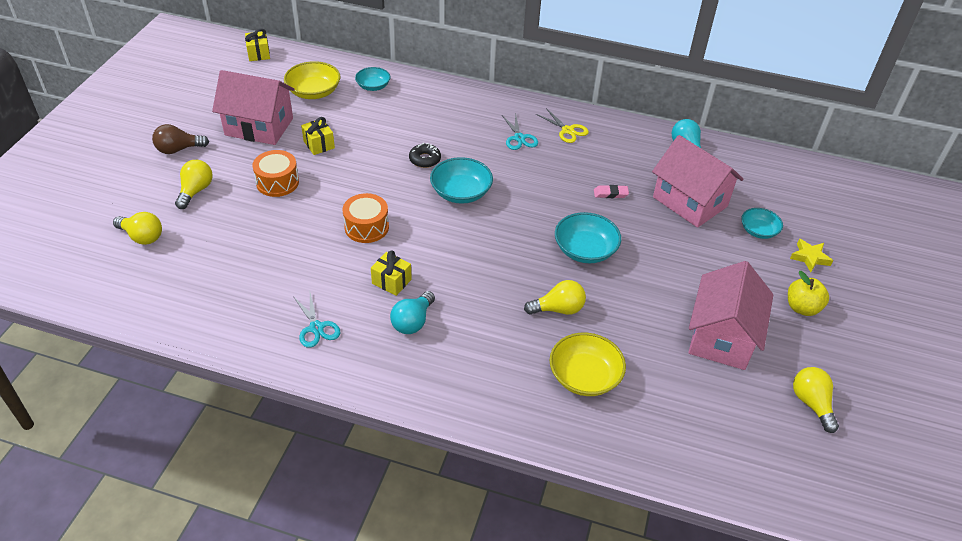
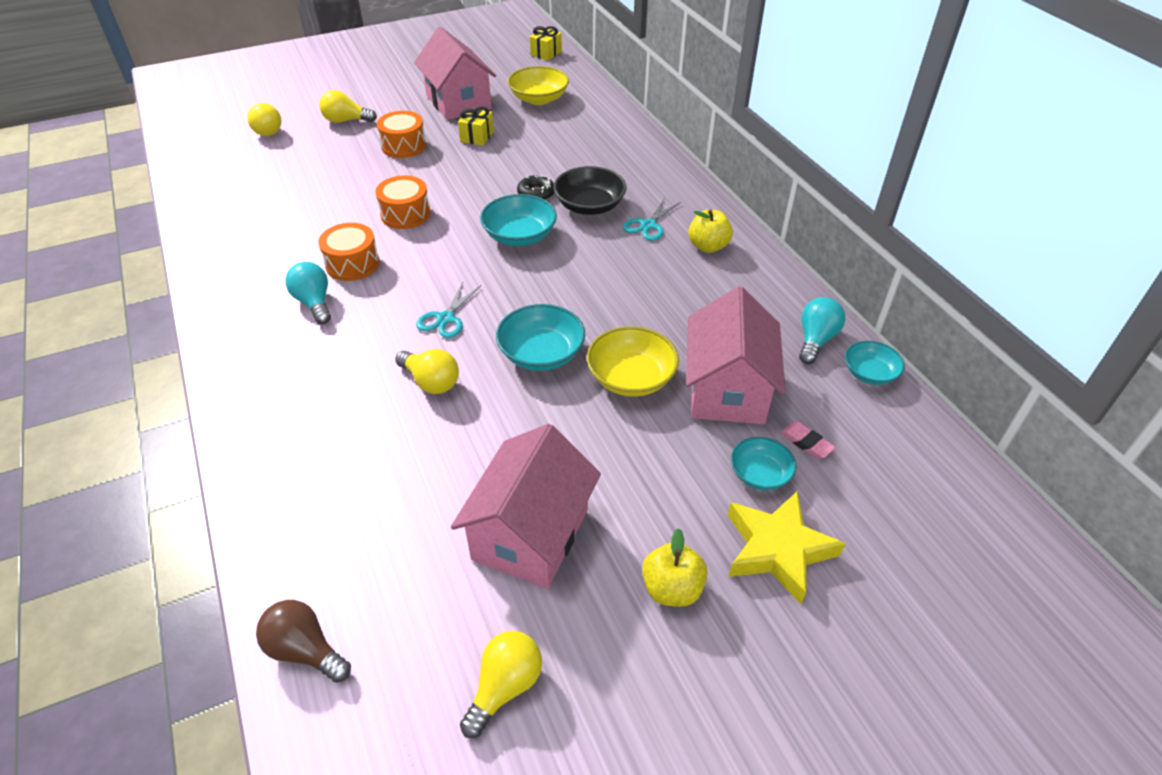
camera: 50 degrees right, 0 degrees up
brown light bulb [152,124,209,154] -> brown light bulb moved to [256,600,351,683]
yellow light bulb [175,160,213,209] -> yellow light bulb turned 150 degrees counterclockwise [319,90,377,123]
turquoise scissors [293,293,340,348] -> turquoise scissors moved to [416,282,481,338]
turquoise bowl [355,67,391,91] -> turquoise bowl moved to [845,341,905,385]
yellow gift [371,250,412,296] -> orange drum [318,223,380,281]
turquoise light bulb [390,291,435,334] -> turquoise light bulb turned 75 degrees clockwise [285,262,331,324]
yellow scissors [536,108,589,143] -> yellow apple [688,209,733,253]
yellow bowl [549,333,626,396] -> yellow bowl moved to [587,326,679,397]
pink eraser [594,185,629,198] -> pink eraser moved to [780,422,836,459]
pink house [688,261,773,370] -> pink house turned 45 degrees counterclockwise [451,424,601,589]
yellow star [790,239,833,272] -> yellow star [728,491,846,604], size x1.77
none -> black bowl [553,166,627,215]

